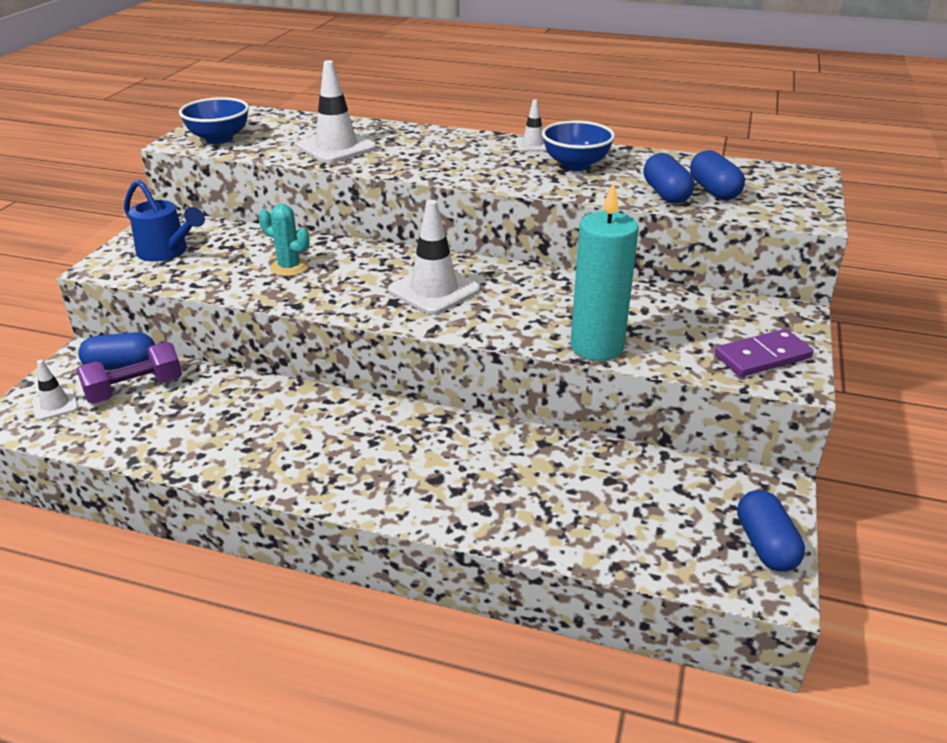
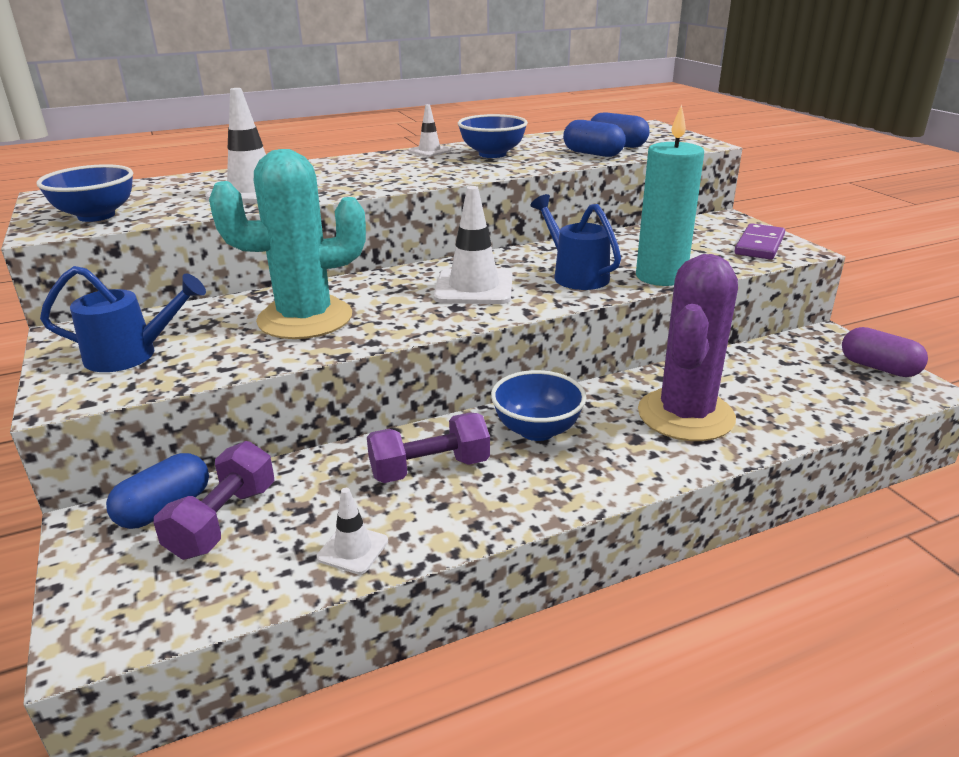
camera: 40 degrees left, 5 degrees down
white traffic cone [32,360,78,421] -> white traffic cone moved to [317,488,388,574]
turquoise cactus [259,204,310,277] -> turquoise cactus [209,149,366,339], size x2.05
blue capsule [737,490,805,572] -> purple capsule [842,327,928,377]
none -> purple dumbbell [367,413,490,483]
none -> blue bowl [491,370,587,441]
none -> blue watering can [531,194,621,290]
none -> purple cactus [638,254,738,441]

